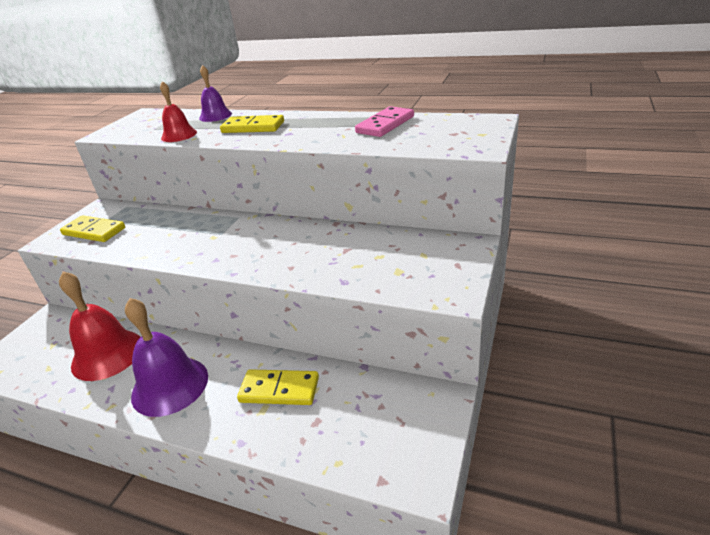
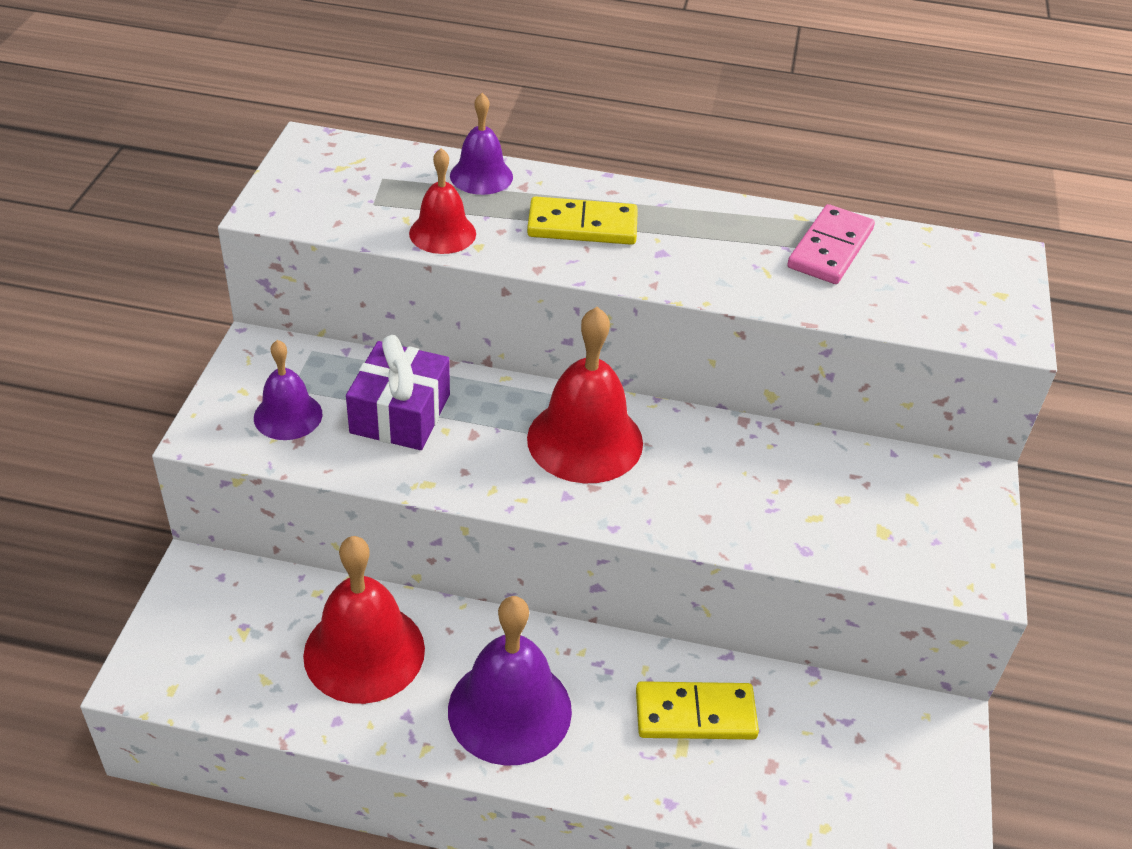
camera: 15 degrees left, 10 degrees up
yellow domino [60,215,125,242] -> purple bell [254,340,322,440]
none -> purple gift [346,335,450,450]
none -> red bell [527,307,643,483]

